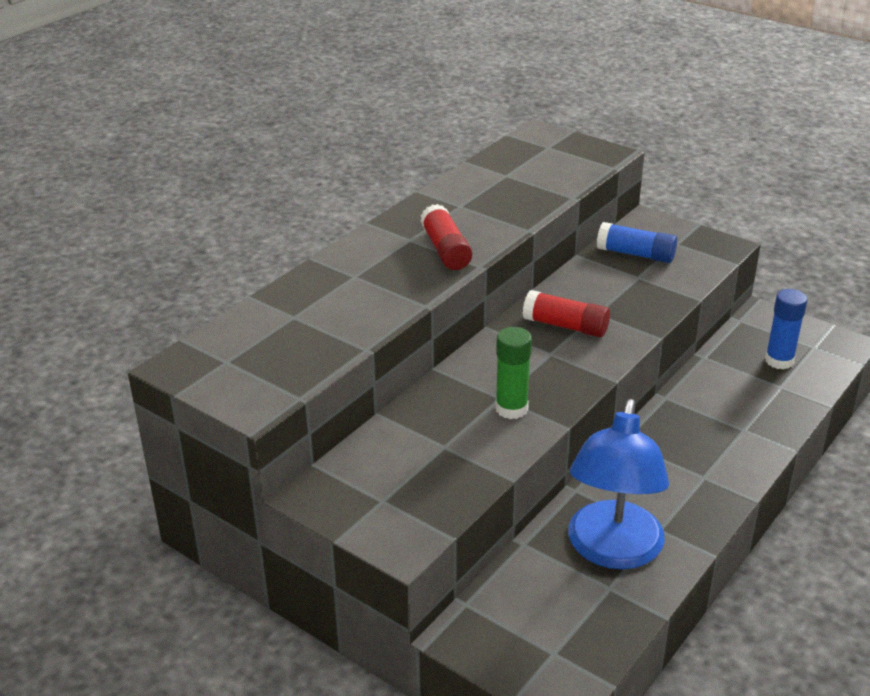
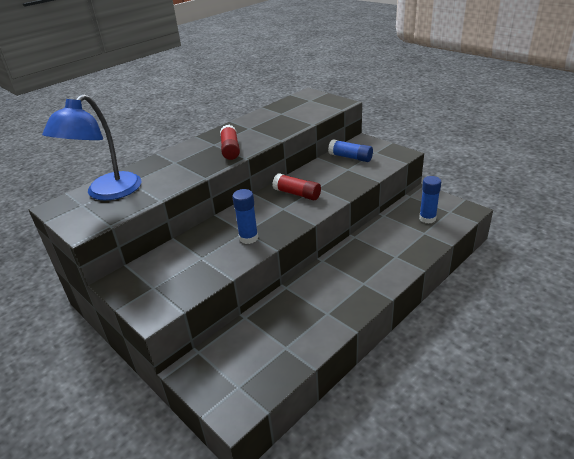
camera: 10 degrees right, 0 degrees up
green glue stick [495,327,532,419] -> blue glue stick [232,189,258,244]
blue lamp [568,399,669,569] -> blue lamp moved to [42,94,141,201]

